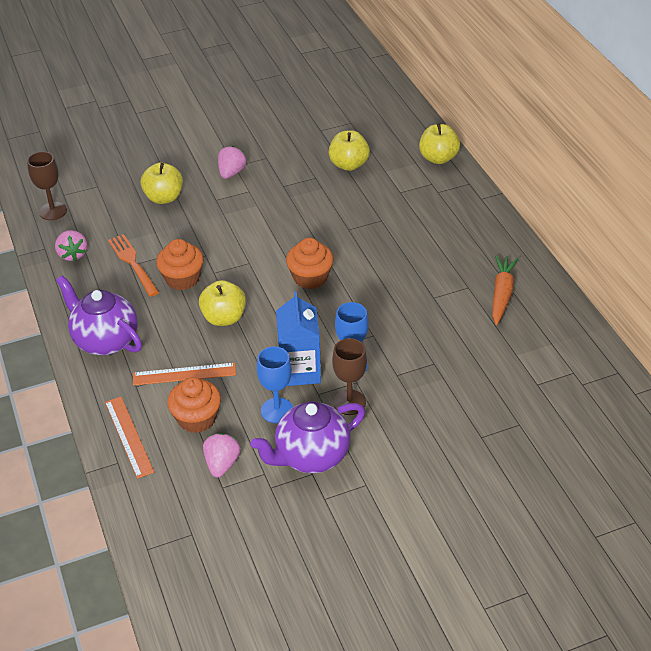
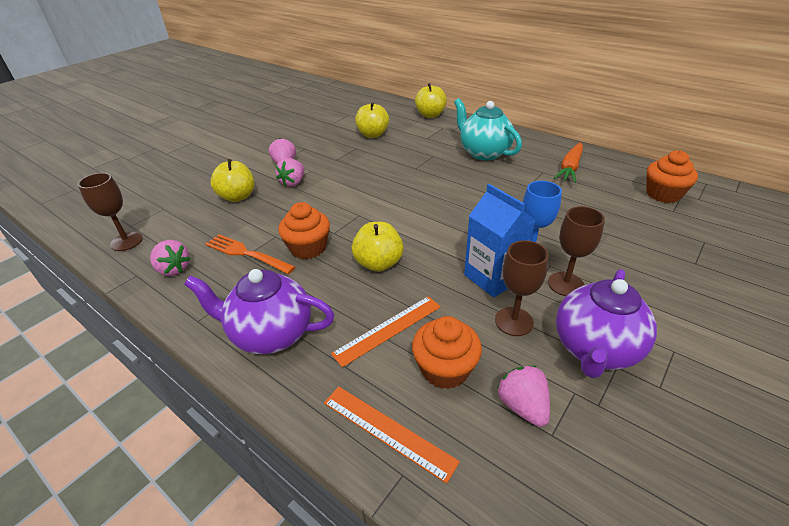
camera: 30 degrees left, 5 degrees down
blue goblet [257,346,293,423] -> brown goblet [495,240,549,336]
orange cupcake [286,238,334,289] -> orange cupcake moved to [646,150,698,203]
orange carrot [492,255,519,325] -> orange carrot turned 135 degrees counterclockwise [554,142,583,183]
none -> pink strawberry [275,158,305,187]
none -> turquoise teapot [454,98,522,161]

